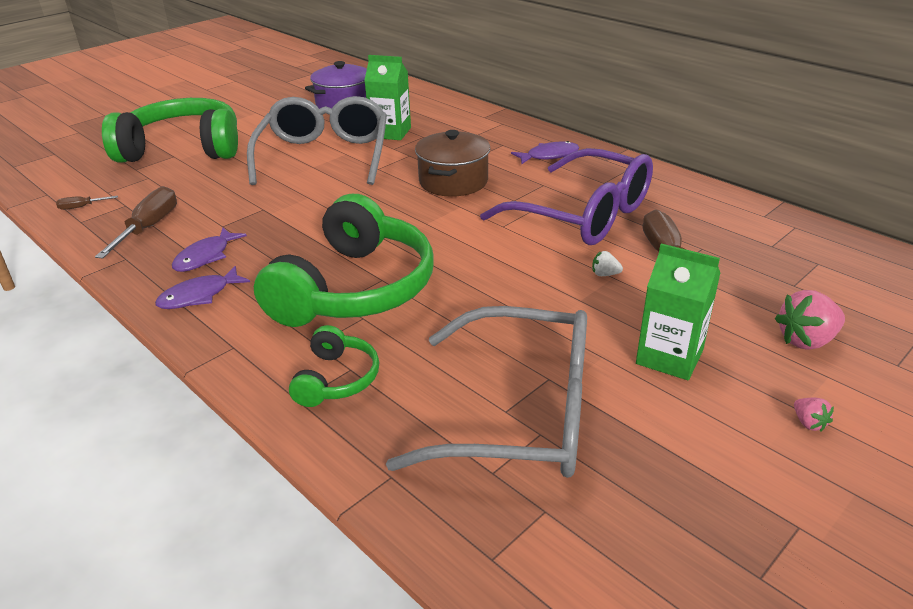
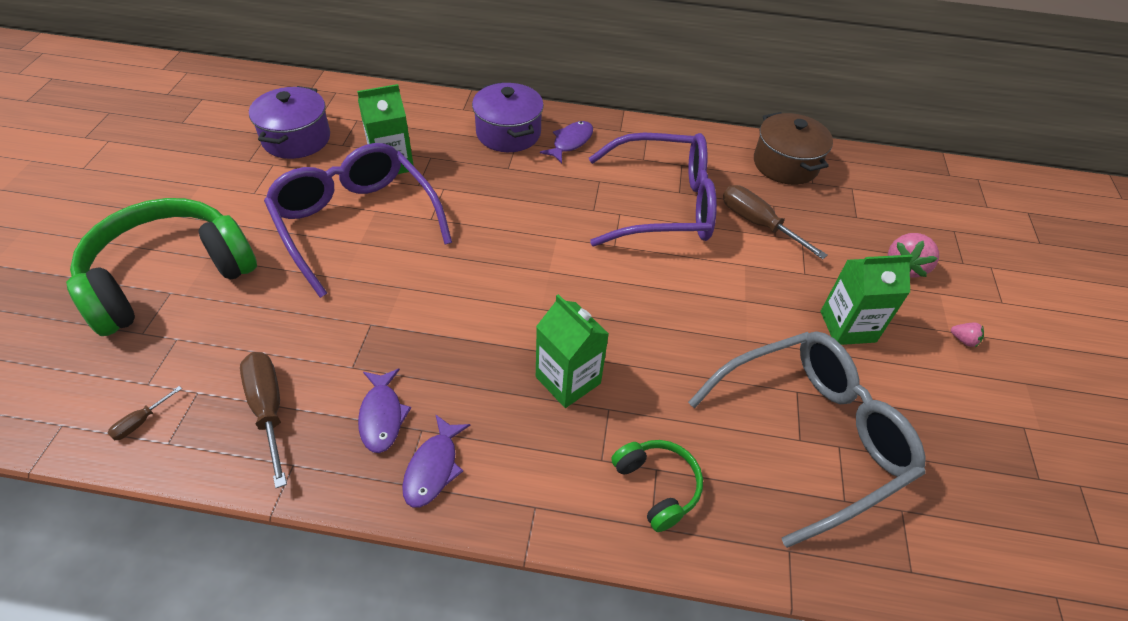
camera: 40 degrees left, 15 degrees up
grey glasses [247,96,387,185] -> purple glasses [264,143,452,298]
green headphones [254,194,433,327] -> green carton [536,294,609,408]
brown pot [415,130,490,197] -> brown pot moved to [754,112,833,185]
white strawberry [592,251,623,276] -> none
none -> purple pot [472,82,544,152]

